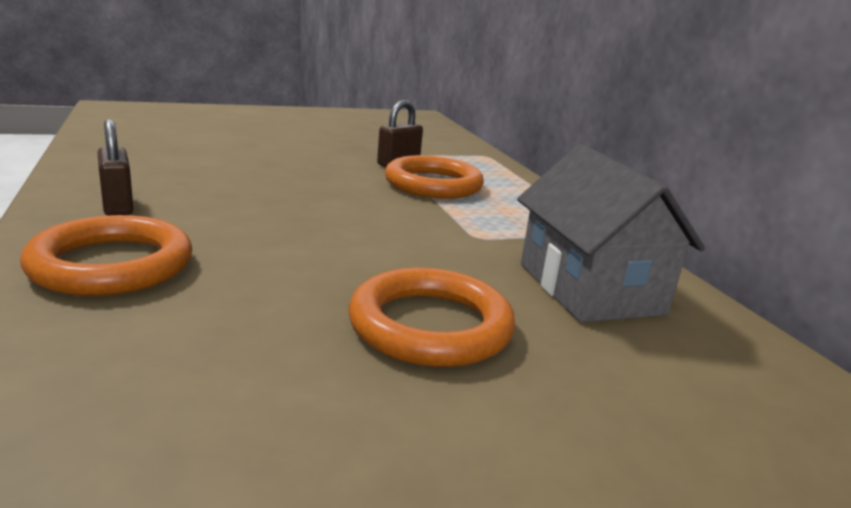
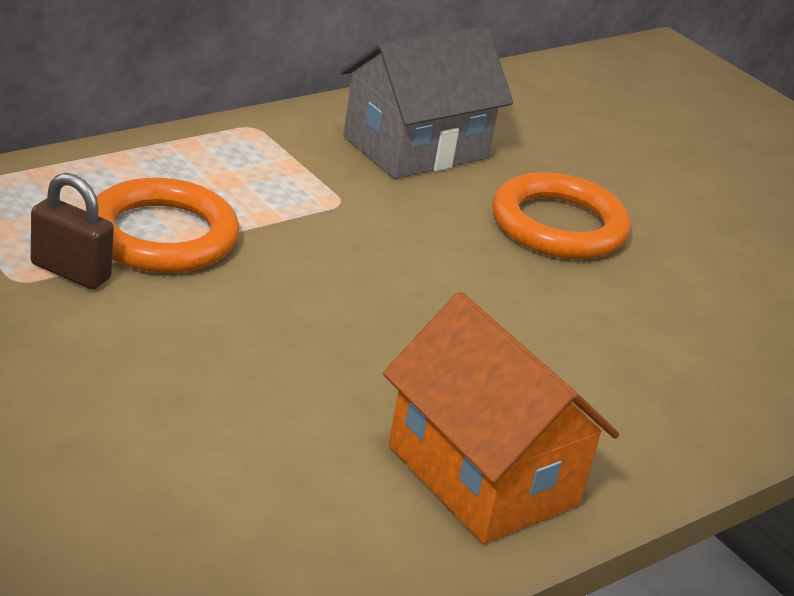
camera: 110 degrees left, 10 degrees up
orange ring [20,215,192,296] -> none
brown padlock [97,119,134,216] -> orange house [383,292,619,544]

